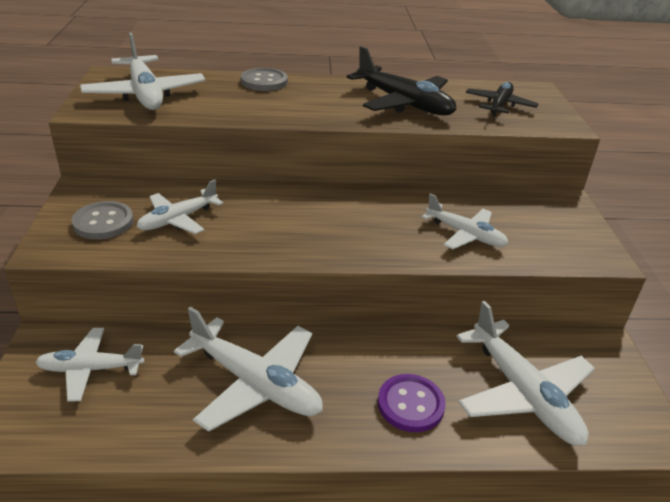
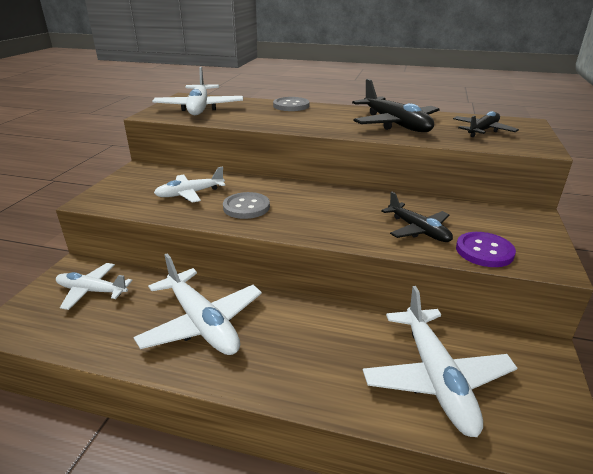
camera: 20 degrees right, 5 degrees down
grey button [72,201,134,239] -> grey button moved to [223,192,270,219]
purple button [378,374,446,432] -> purple button moved to [456,232,516,267]
white plane [422,193,509,249] -> black plane [381,192,453,242]

